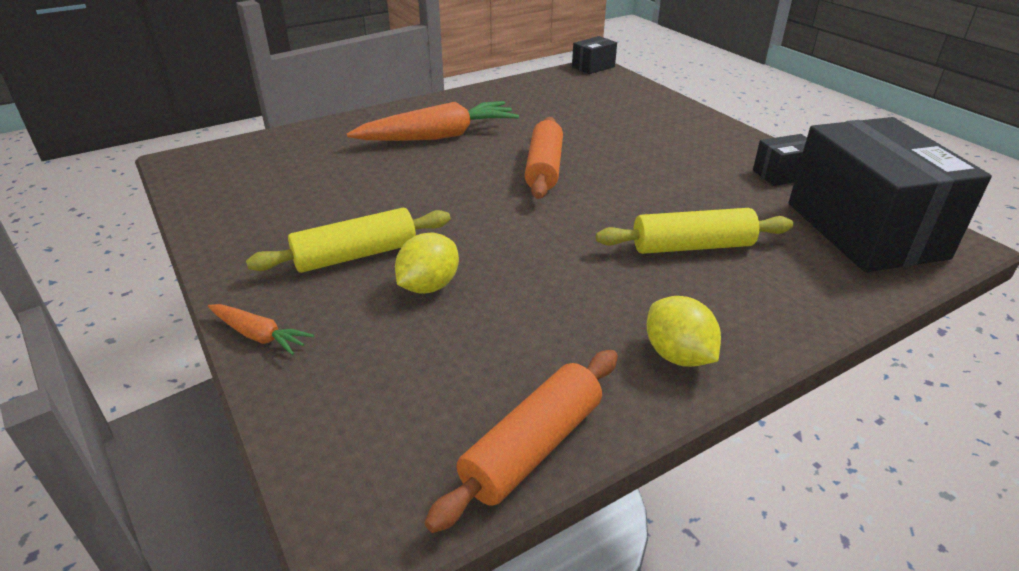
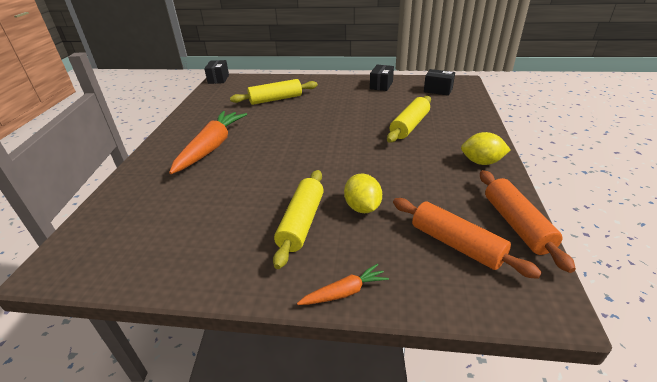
camera: 50 degrees left, 0 degrees up
orange rolling pin [525,117,563,199] -> orange rolling pin moved to [393,198,542,279]
black box [789,117,992,272] -> black box [424,69,455,96], size x0.42
none -> yellow rolling pin [230,79,318,105]

